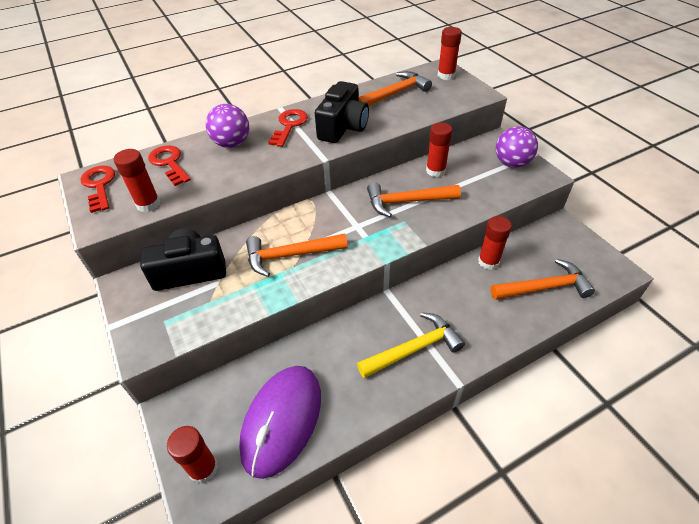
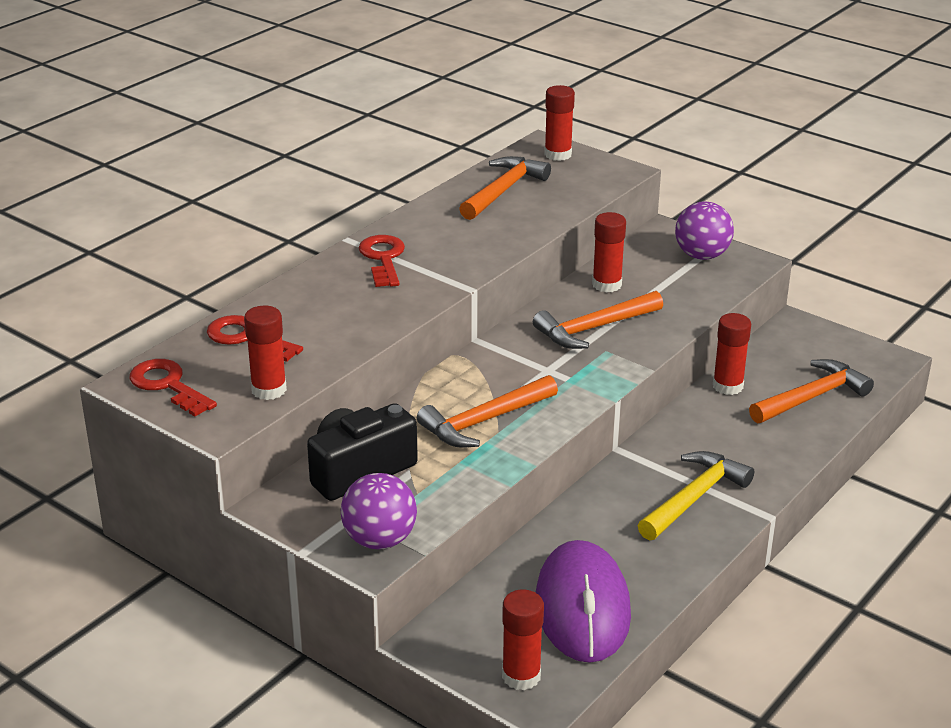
camera: 25 degrees left, 15 degrees down
purple ball [206,104,249,148] -> purple ball moved to [341,473,417,549]
black camera [315,81,369,143] -> none

